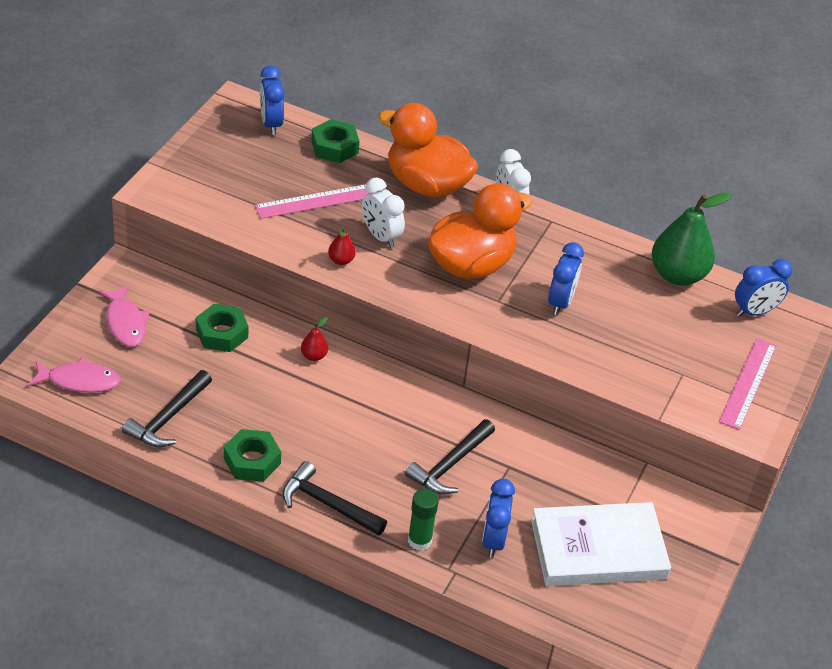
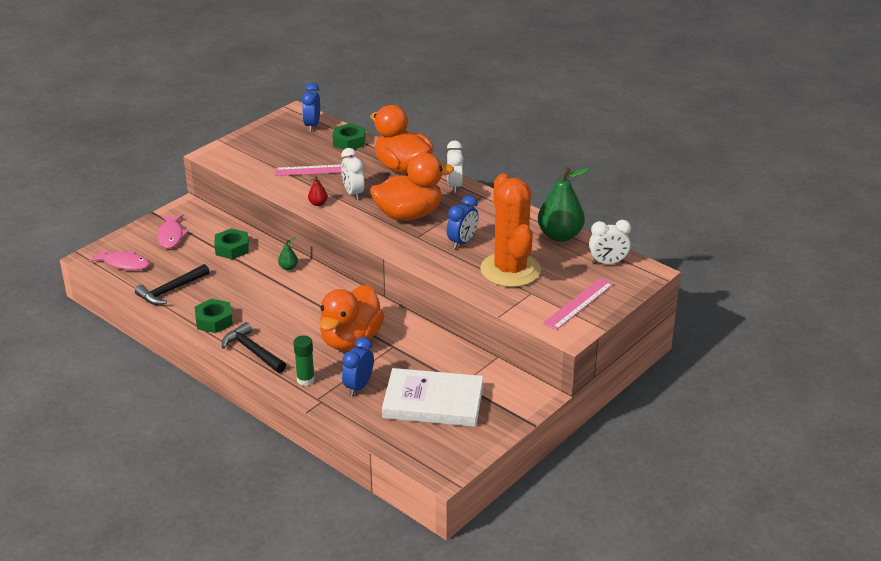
camera: 20 degrees right, 10 degrees down
red pear [301,317,328,361] -> green pear [278,237,298,270]
black hammer [405,419,495,495] -> orange duck [320,285,384,351]
blue clock [735,259,792,317] -> white clock [589,220,631,265]
none -> orange cactus [480,174,541,287]

